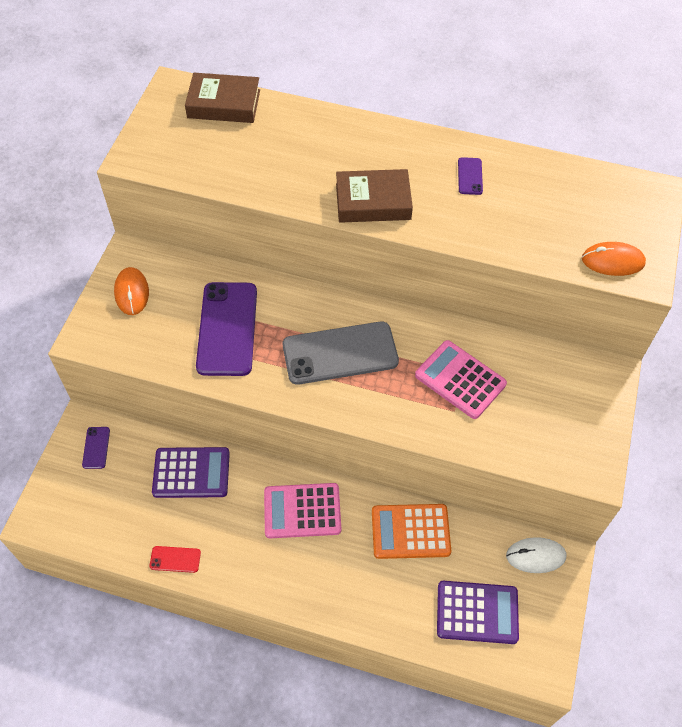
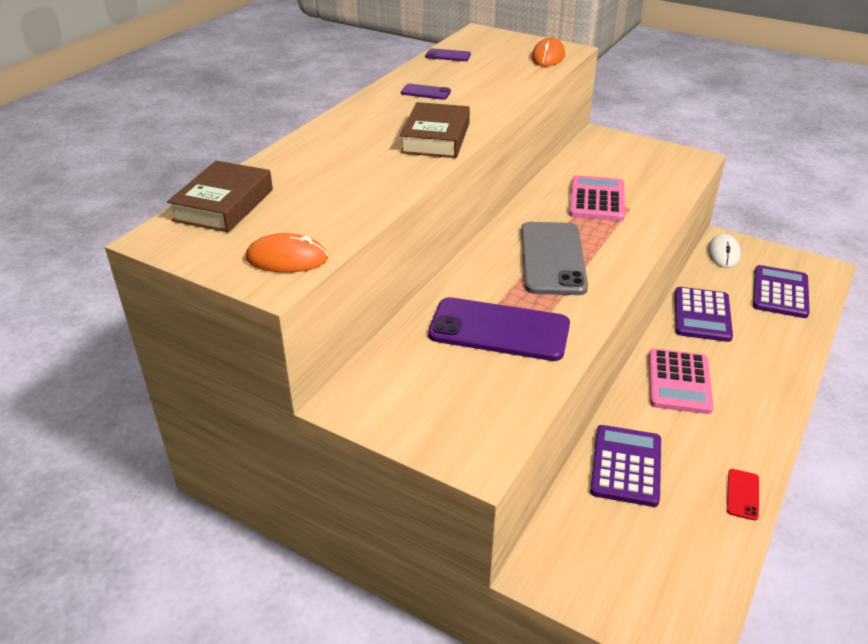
camera: 75 degrees left, 20 degrees down
purple phone [82,427,110,469] -> purple phone moved to [425,48,471,61]
orange mouse [114,267,149,315] -> orange mouse moved to [246,233,328,273]
orange calculator [372,504,451,559] -> purple calculator [675,287,733,342]
pink calculator [415,340,507,419] -> pink calculator turned 135 degrees clockwise [569,175,625,221]

